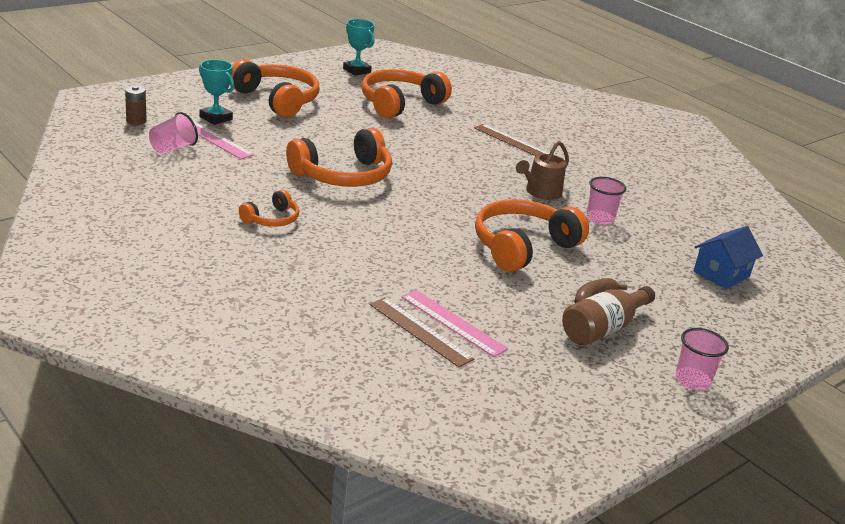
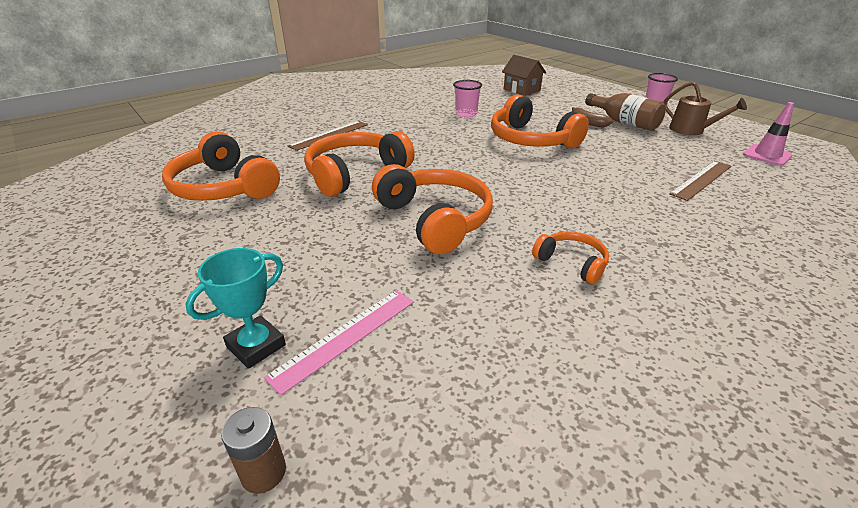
camera: 85 degrees left, 5 degrees up
pink cup [149,112,198,155] -> none
orange headphones [230,59,320,118] -> orange headphones moved to [304,131,415,197]
turquoise trophy [343,19,375,76] -> none
pink ruler [402,290,508,357] -> none
brown watering can [516,141,569,200] -> brown watering can moved to [663,81,747,135]
blue house [693,226,763,289] -> brown house [502,55,546,96]
none -> pink traffic cone [743,102,794,166]

